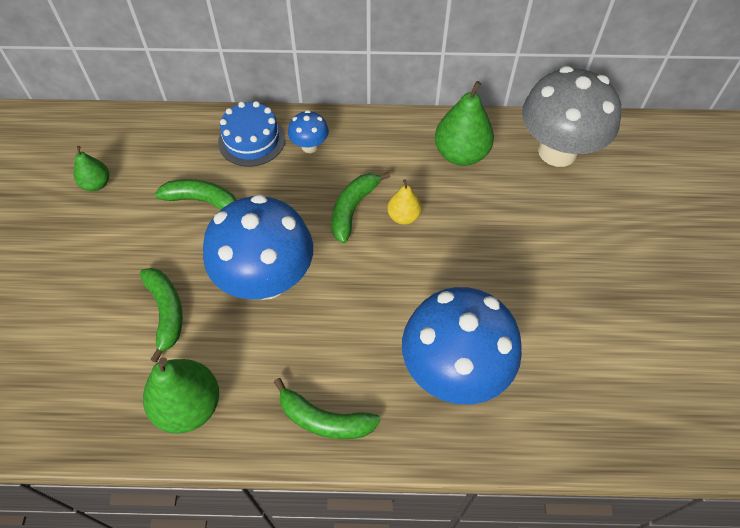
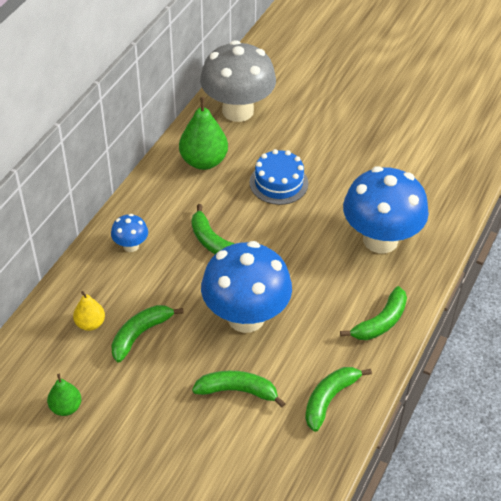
camera: 65 degrees left, 10 degrees down
green pear [143,357,219,434] -> green banana [305,367,372,432]
blue cake [218,101,285,167] -> blue cake moved to [250,149,308,205]
yellow pear [387,179,422,225] -> yellow pear moved to [73,291,105,331]

